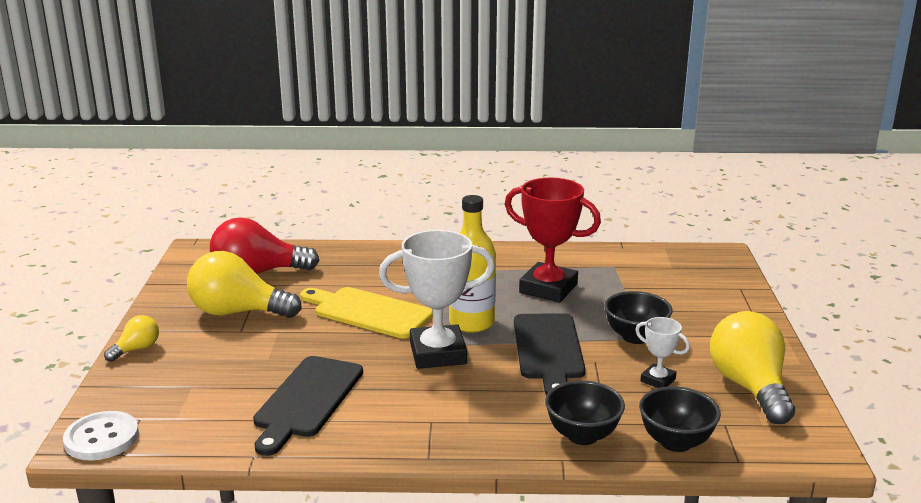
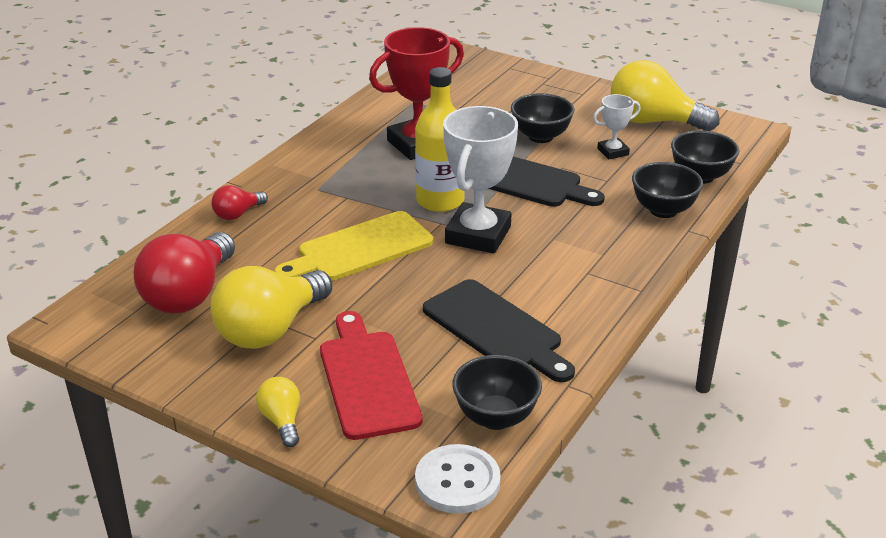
camera: 60 degrees left, 10 degrees up
none -> red light bulb [211,185,268,220]
none -> red cutting board [320,311,422,440]
none -> black bowl [452,355,542,430]

